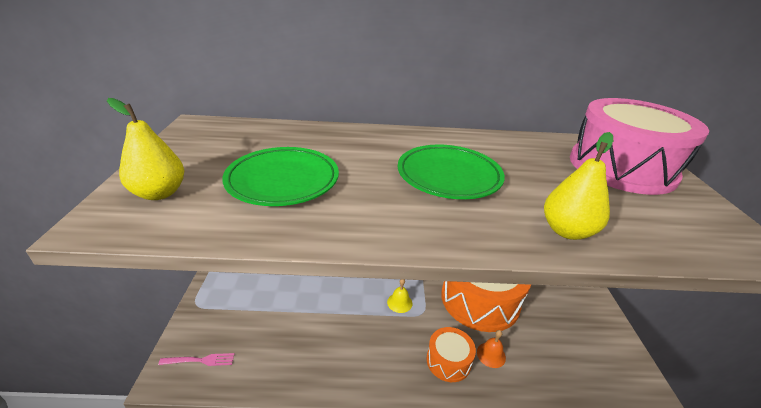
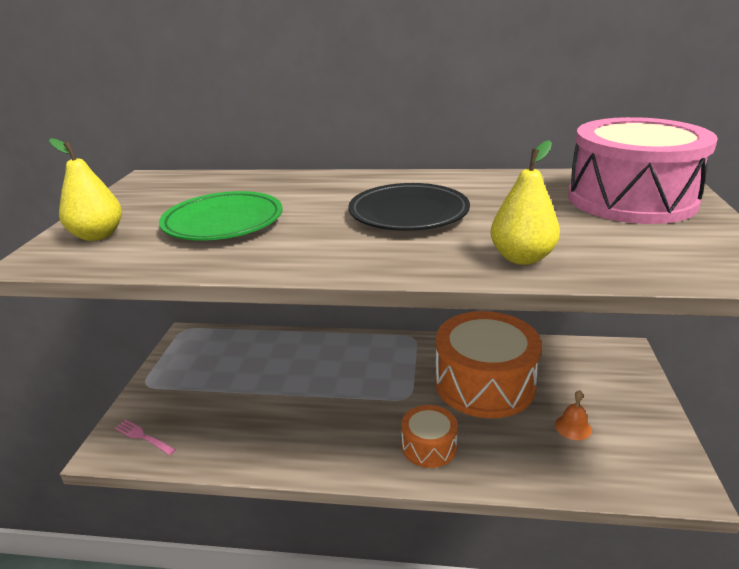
camera: 10 degrees right, 5 degrees down
pink fork [158,353,235,366] -> pink fork turned 150 degrees counterclockwise [115,420,176,455]
yellow bell [387,279,413,313] -> none
green plate [398,144,505,199] -> black plate [348,183,470,231]
orange bell [477,330,506,368] -> orange bell moved to [555,390,592,440]

